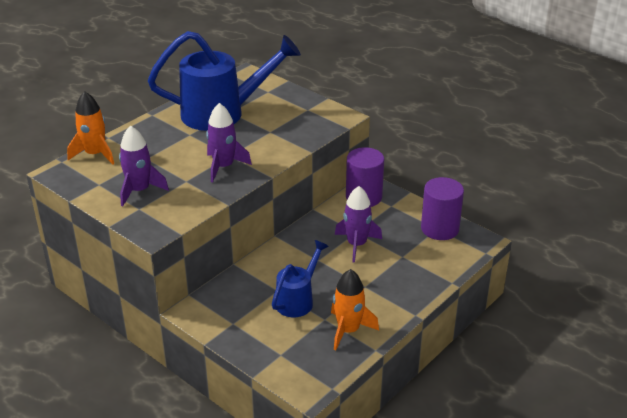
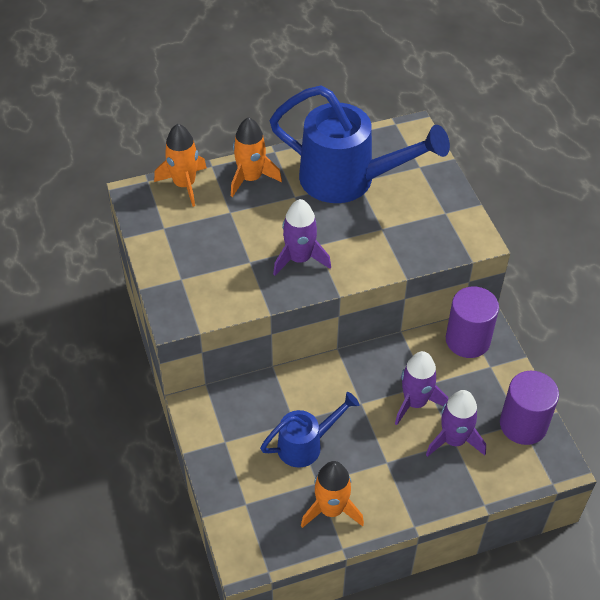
camera: 30 degrees right, 15 degrees up
purple rocket [119,126,169,206] -> purple rocket moved to [426,390,486,457]
none -> orange rocket [231,117,282,197]

